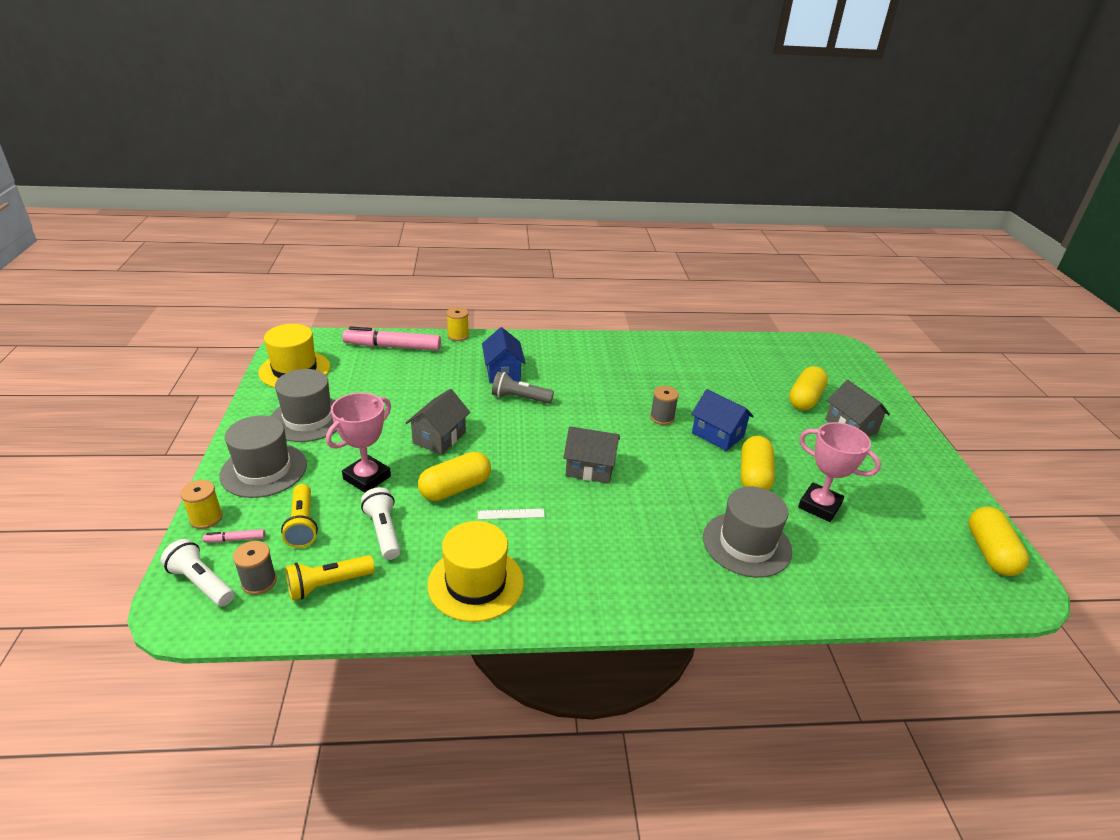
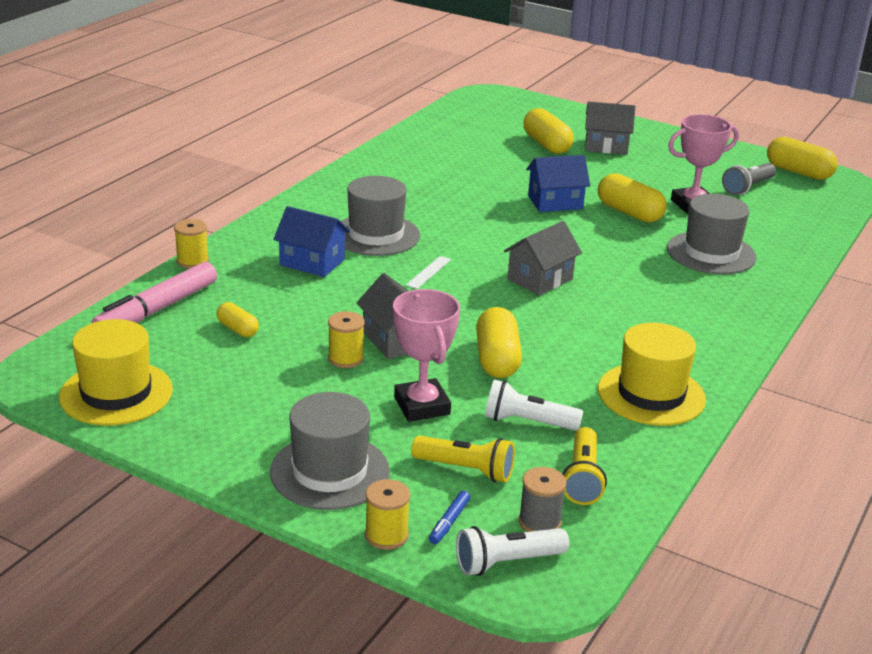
camera: 55 degrees left, 5 degrees down
pink marker [203,529,265,542] -> blue marker [429,491,470,544]
grey hat [271,369,337,442] -> grey hat moved to [341,176,420,256]
white ruler [478,509,545,520] -> white ruler moved to [406,256,451,289]
grey flashlight [492,371,554,404] -> grey flashlight moved to [722,163,776,195]
grey spool [650,386,679,425] -> none
none -> yellow capsule [216,302,259,337]
none -> yellow spool [328,311,365,368]

